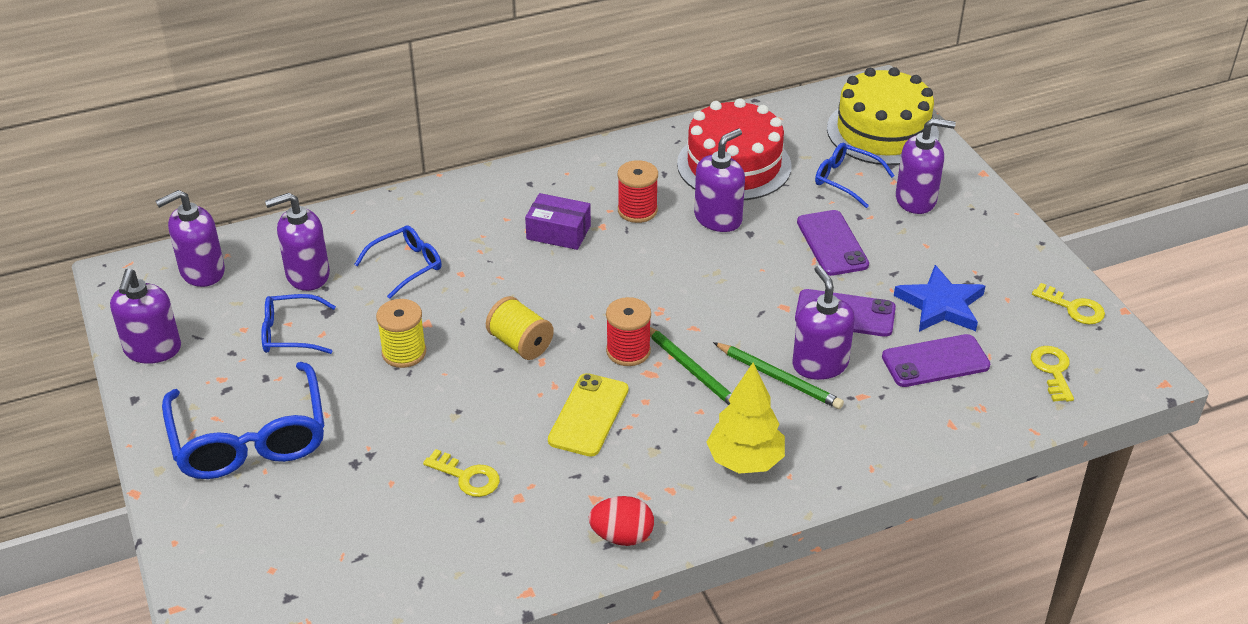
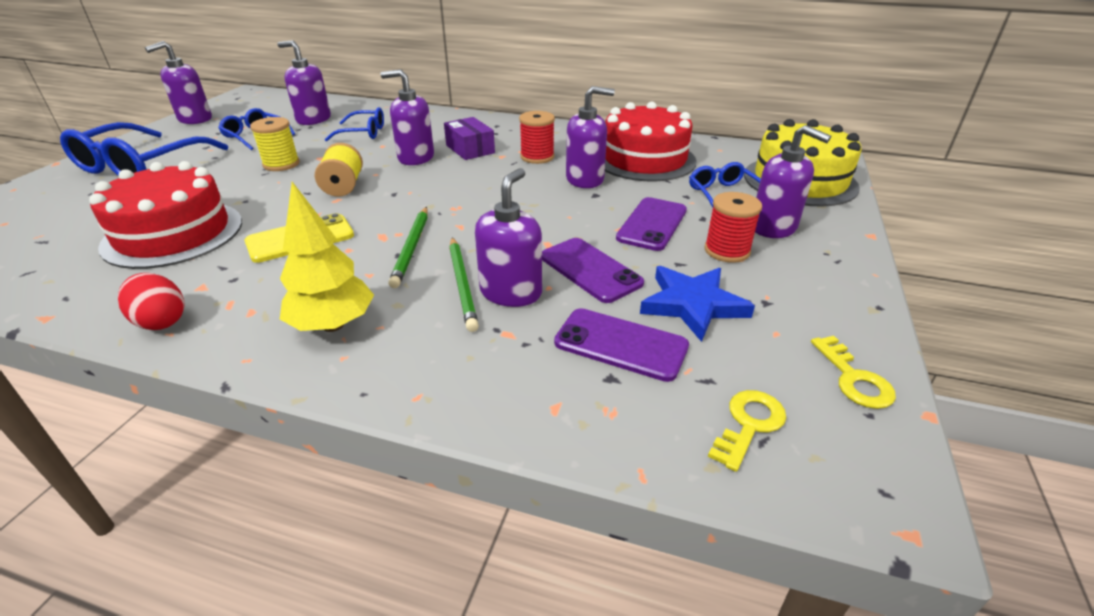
camera: 40 degrees right, 5 degrees down
purple soap dispenser [155,190,225,287] -> purple soap dispenser moved to [380,69,434,165]
yellow key [423,449,500,497] -> red cake [89,161,242,269]
red spool [606,297,651,366] -> red spool moved to [704,192,762,263]

